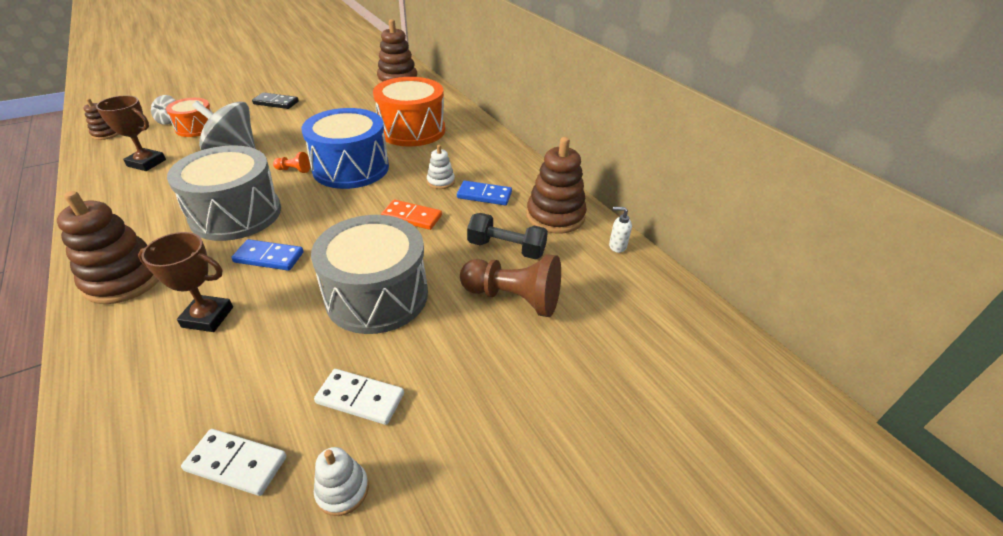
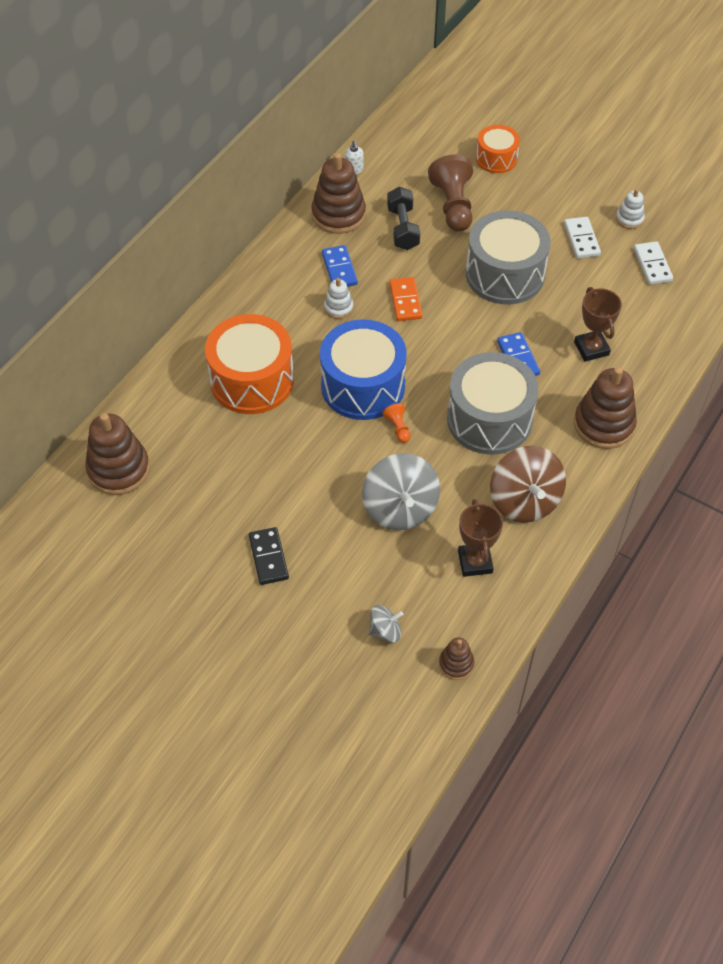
camera: 115 degrees left, 15 degrees up
orange drum [166,98,212,137] -> orange drum moved to [476,125,520,173]
none -> brown spinning top [490,446,566,523]

